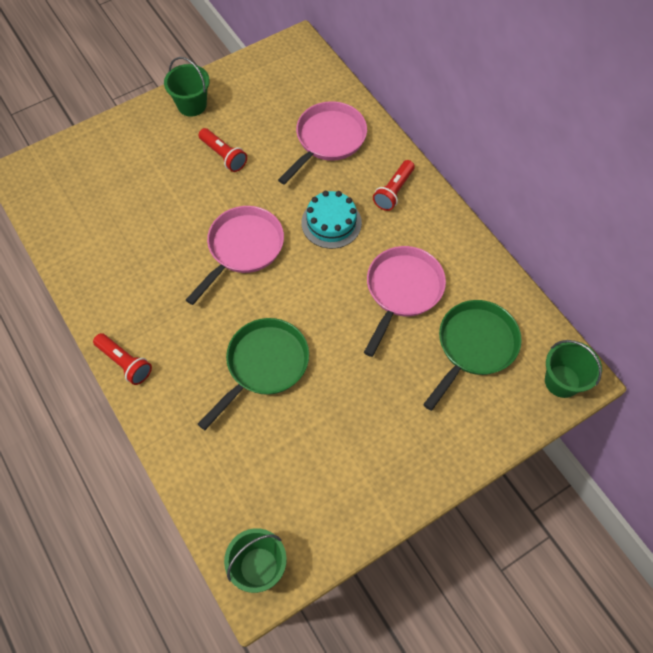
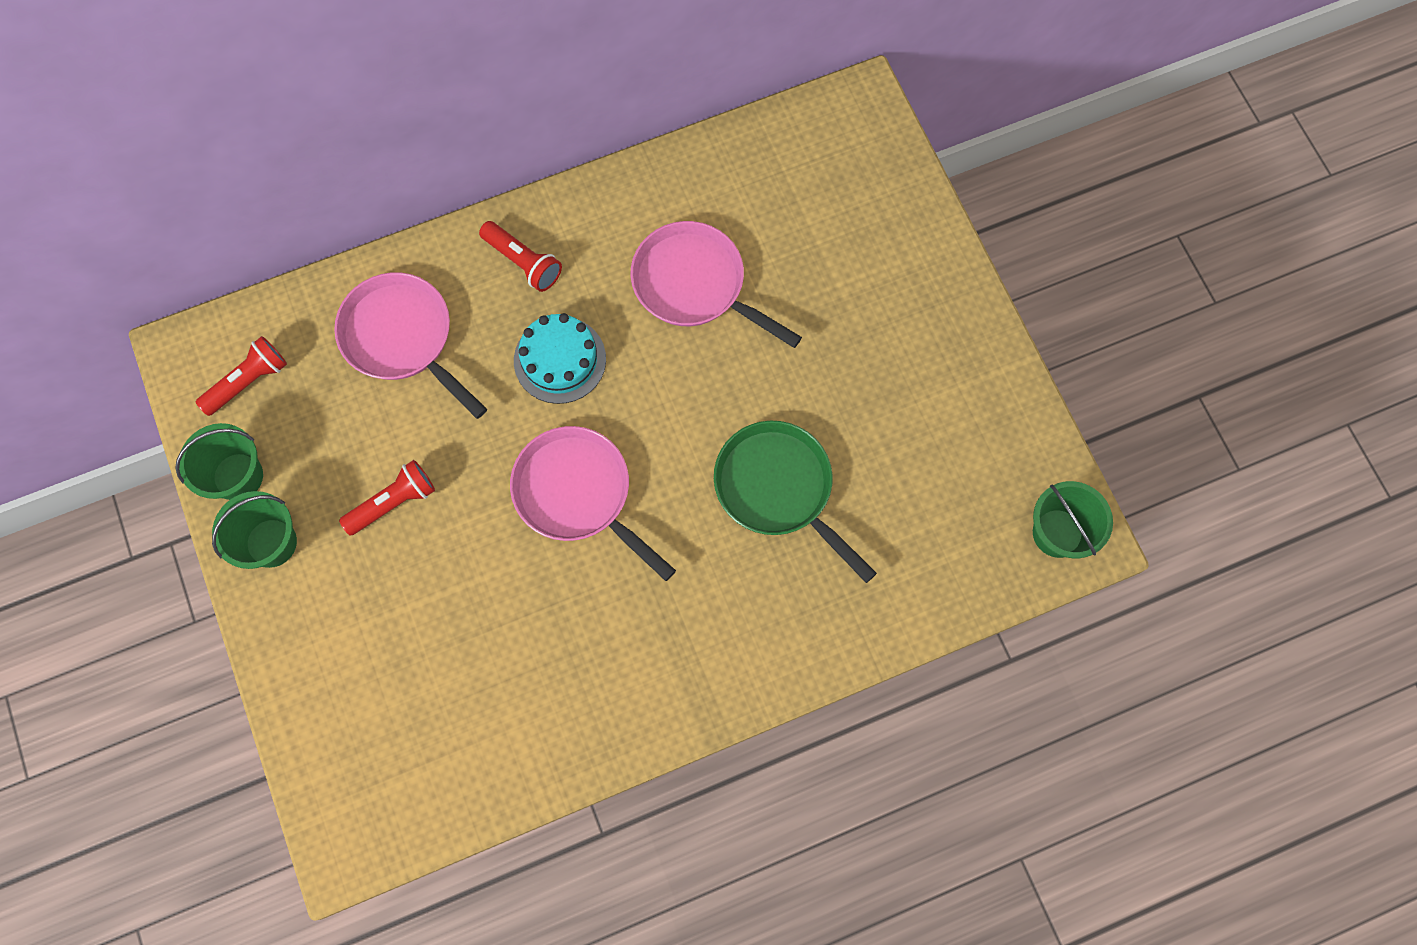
camera: 80 degrees left, 10 degrees up
red flashlight [93,333,152,385] -> red flashlight moved to [196,336,287,416]
green pan [423,300,522,411] -> none
green bucket [545,340,602,398] -> green bucket moved to [175,423,263,500]

